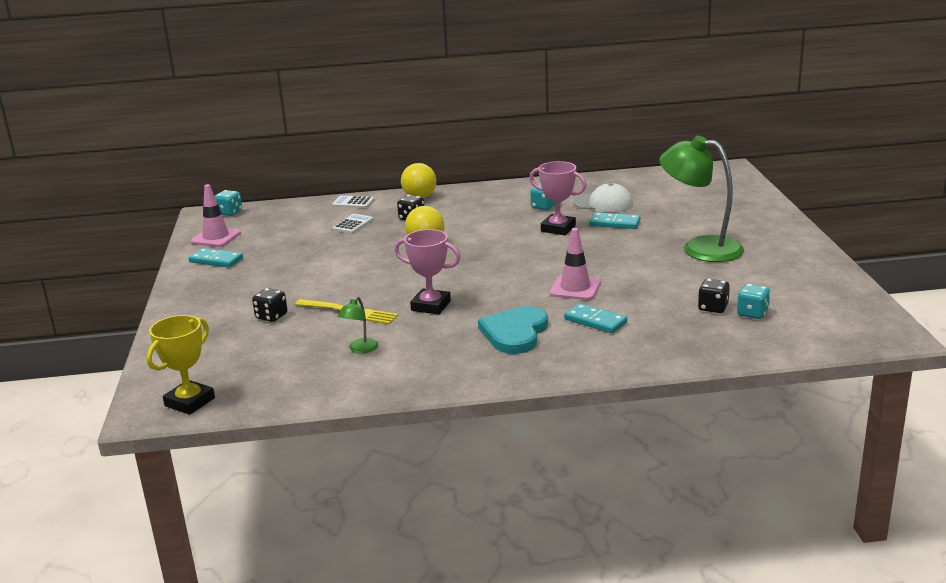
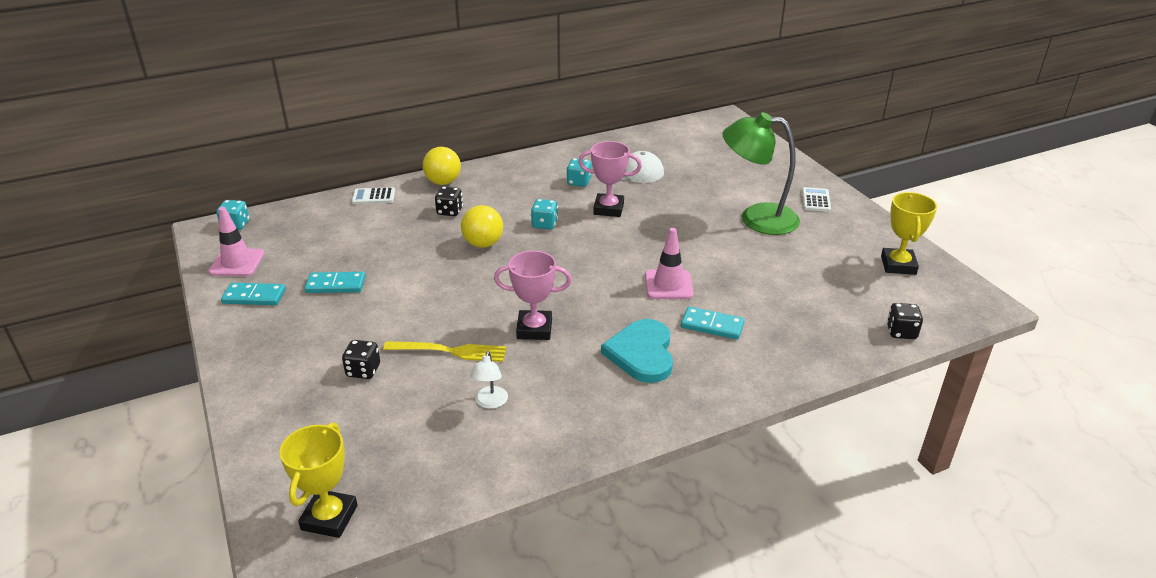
camera: 20 degrees left, 10 degrees up
white calculator [332,214,373,234] -> white calculator moved to [802,187,831,212]
green lamp [338,296,379,353] -> white lamp [470,351,508,409]
turquoise domino [589,212,640,229] -> turquoise domino moved to [304,272,365,293]
black dice [698,279,730,313] -> black dice moved to [887,303,923,339]
turquoise dice [737,284,771,319] -> turquoise dice moved to [531,199,558,229]
none -> yellow trophy [881,192,937,275]

